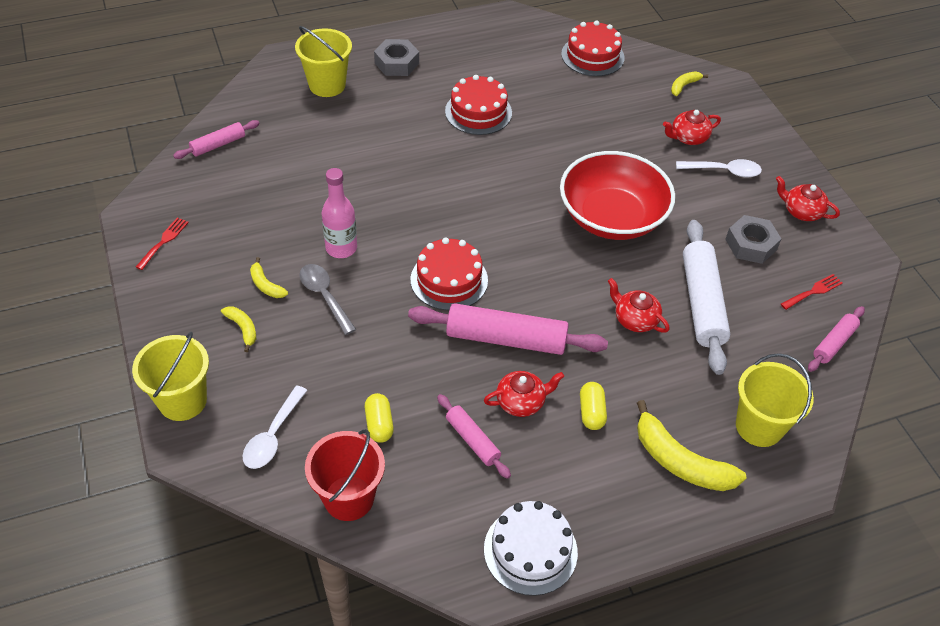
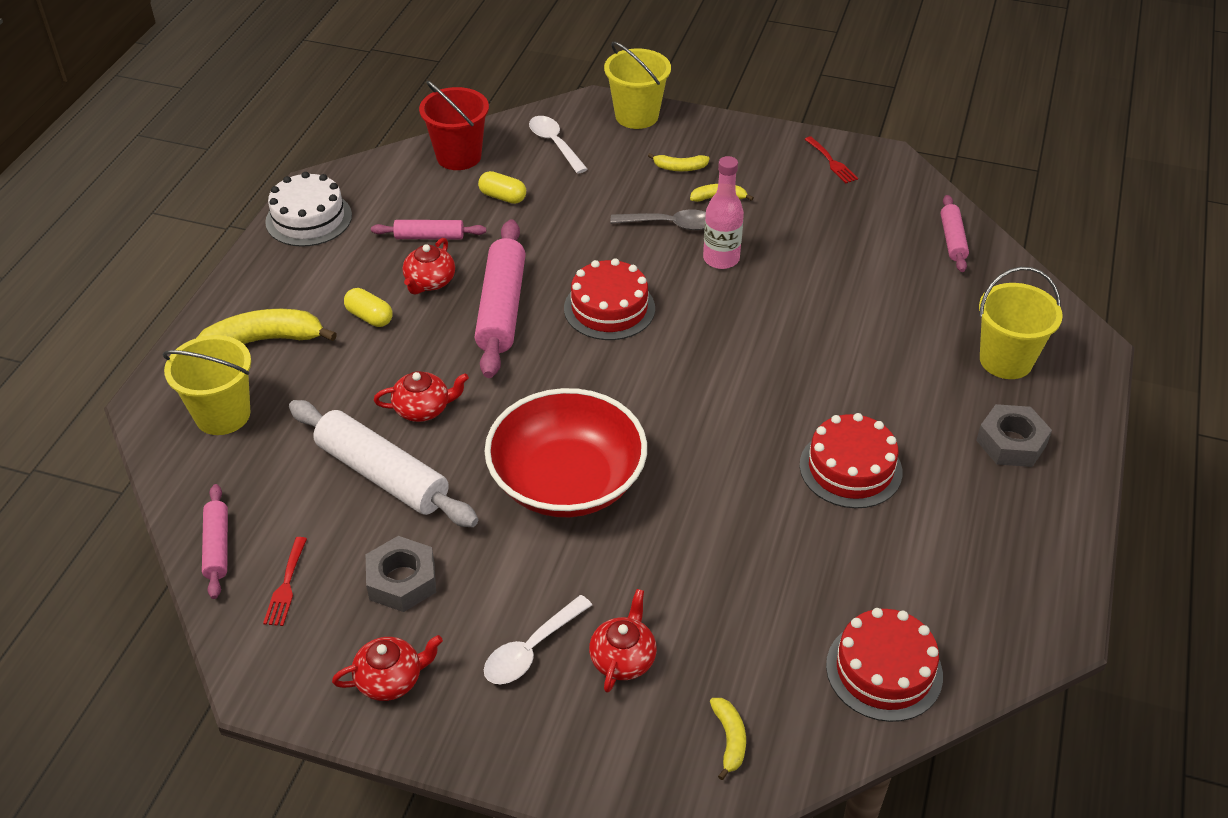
camera: 130 degrees right, 5 degrees down
pink rolling pin [408,303,608,355] -> pink rolling pin turned 45 degrees counterclockwise [475,219,526,378]

